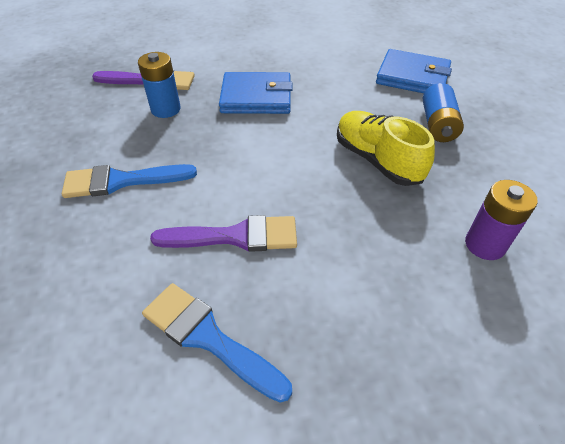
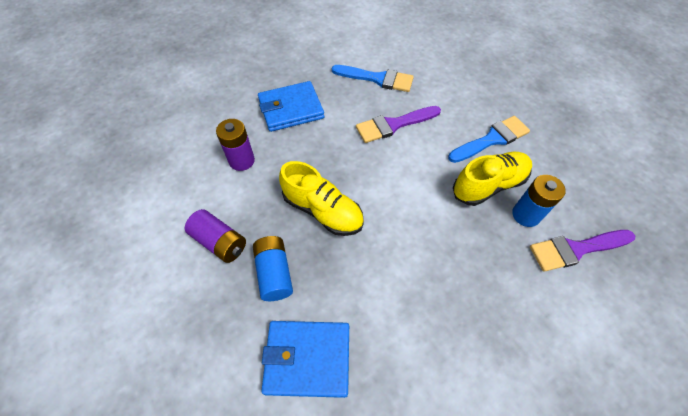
camera: 160 degrees right, 10 degrees up
blue wallet [219,72,293,114] -> blue wallet moved to [258,81,324,132]
none -> purple battery [185,209,246,263]
none -> yellow shoe [453,152,532,206]

